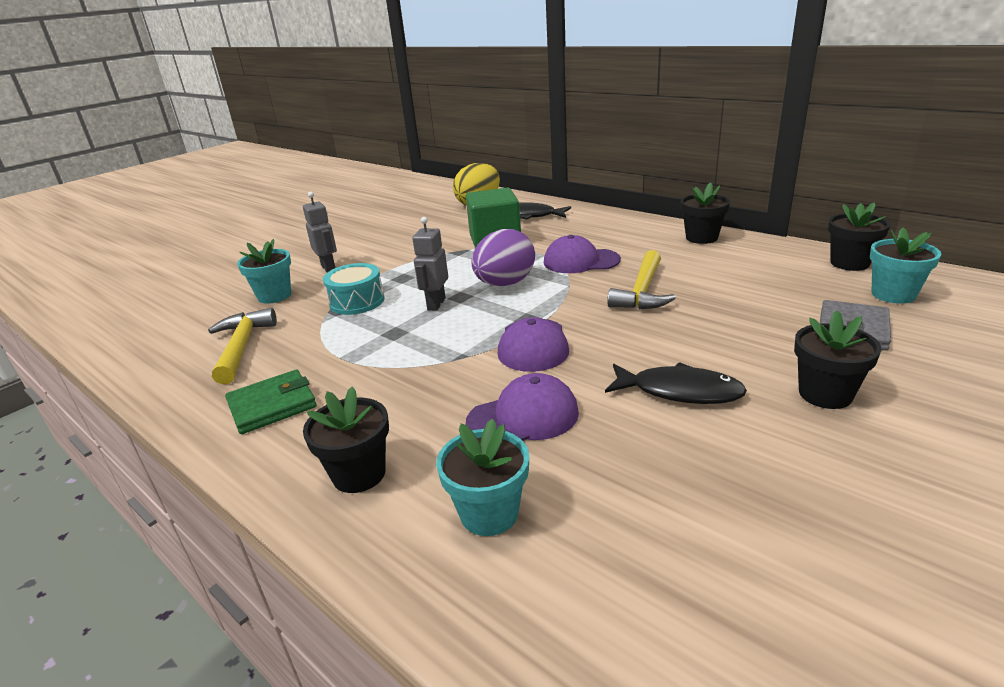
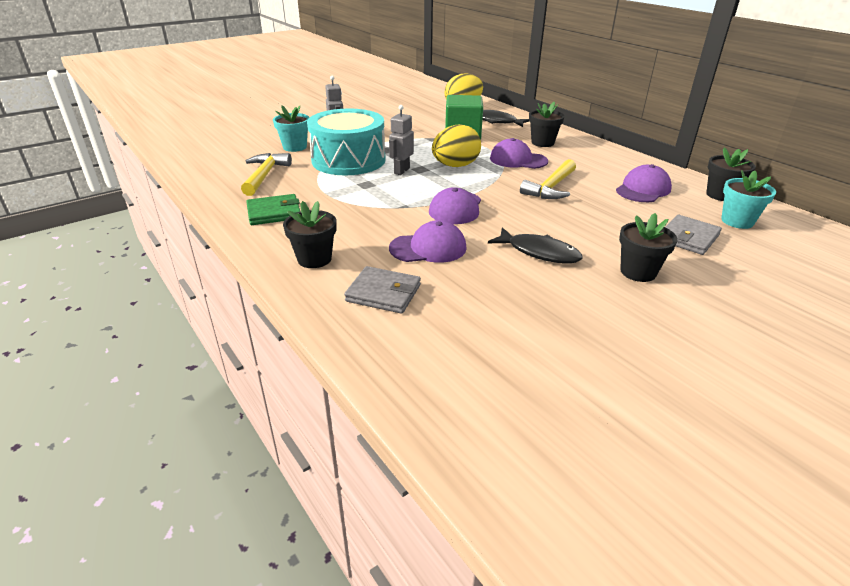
camera: 10 degrees right, 5 degrees up
turquoise drum [323,263,384,315] -> turquoise drum [307,108,386,175], size x1.87
turquoise flower pot [436,419,529,536] -> grey wallet [344,266,421,314]
purple egg [471,229,535,286] -> yellow egg [432,124,481,167]
black flower pot [681,182,730,244] -> black flower pot moved to [529,102,564,147]
none -> purple cap [616,164,672,202]

